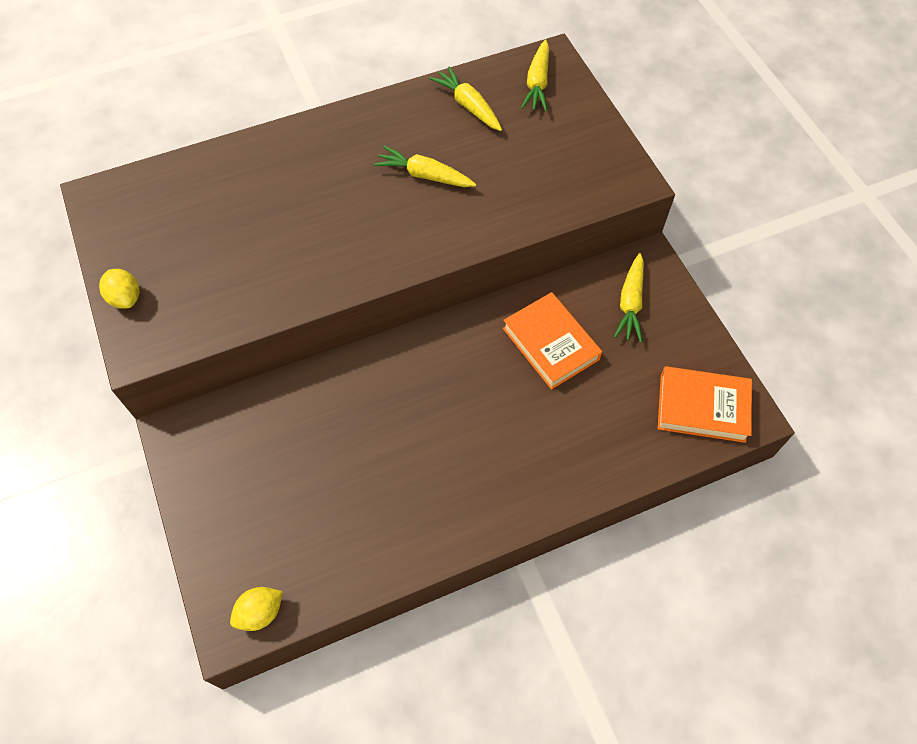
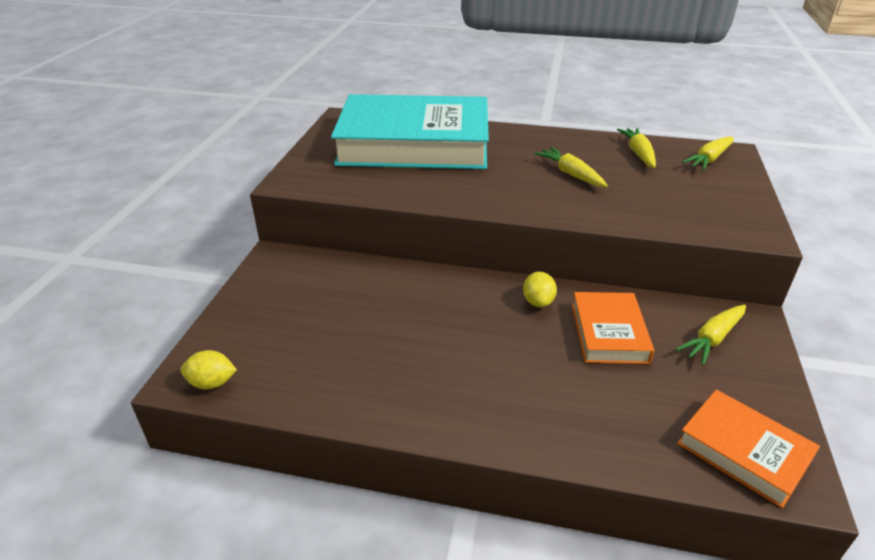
camera: 35 degrees right, 25 degrees down
yellow lemon [99,269,139,309] -> yellow lemon moved to [523,272,557,307]
none -> turquoise book [331,94,489,169]

